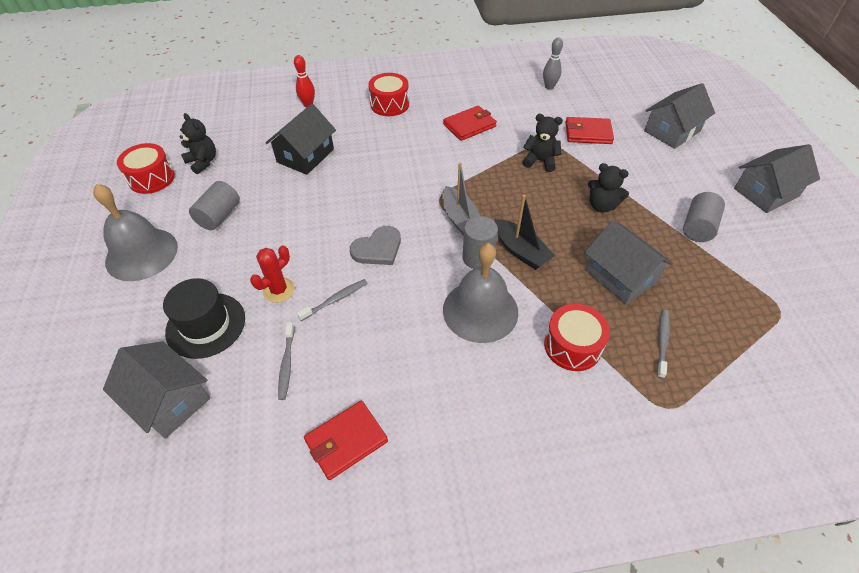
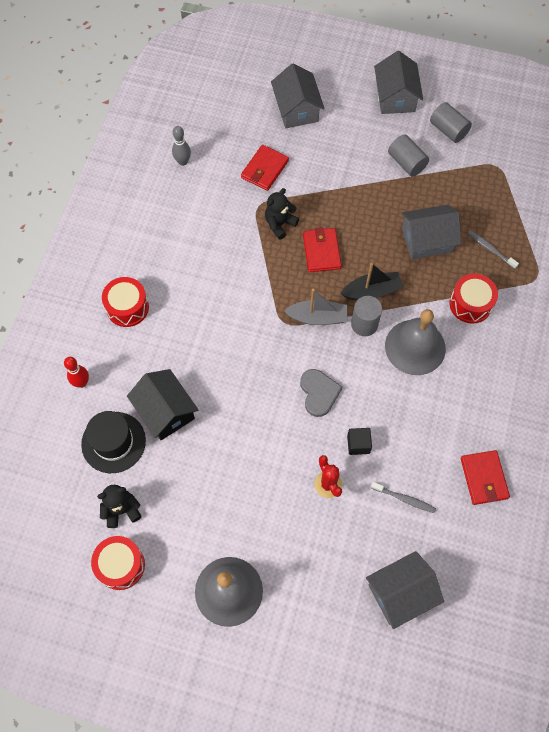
camera: 65 degrees left, 15 degrees up
black hat [163,278,245,359] -> black hat moved to [81,411,146,473]
grey cylinder [189,181,240,230] -> grey cylinder moved to [430,102,472,143]
grey toothbrush [297,279,367,321] -> black cube [347,428,372,455]
red wallet [443,106,497,141] -> red wallet moved to [303,227,342,272]
black teddy bear [588,163,629,213] -> none

